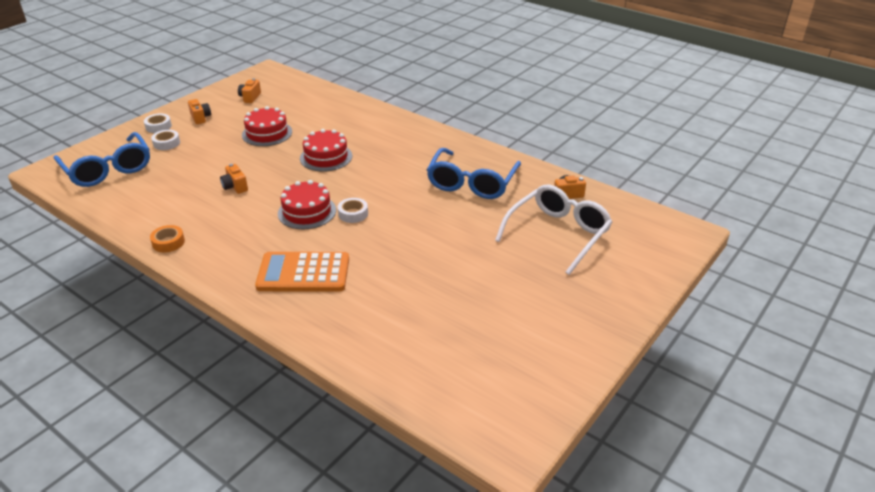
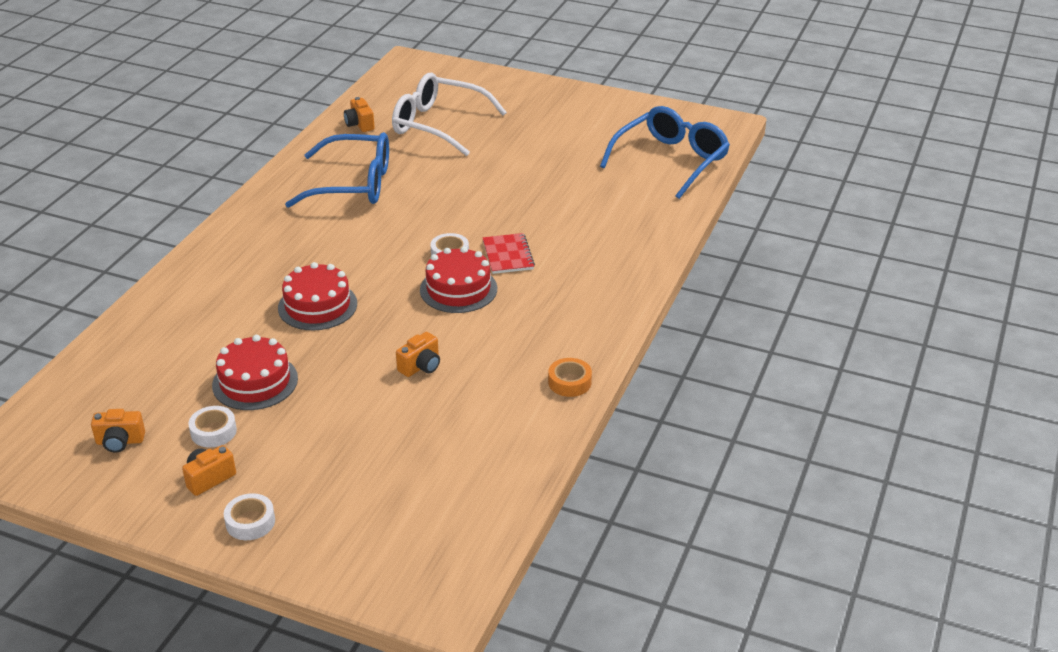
camera: 105 degrees left, 0 degrees up
blue glasses [54,132,150,187] -> blue glasses moved to [600,106,730,199]
white tape [151,130,180,150] -> white tape moved to [188,406,237,448]
orange calculator [255,252,349,291] -> none
none -> red notebook [482,233,535,274]

